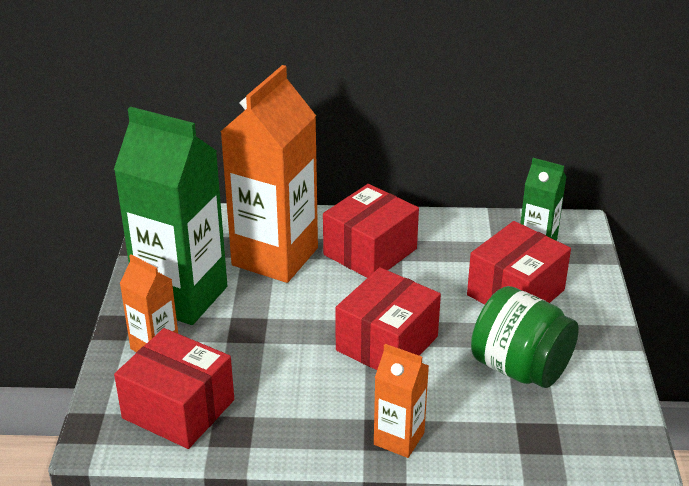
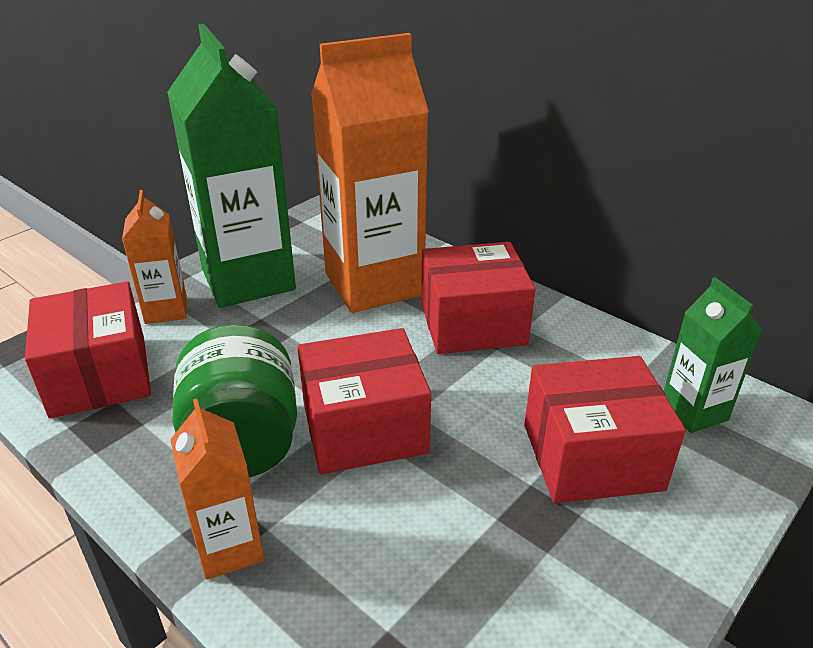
camera: 40 degrees right, 0 degrees up
green jar [471,286,579,388] -> green jar moved to [172,324,297,477]

